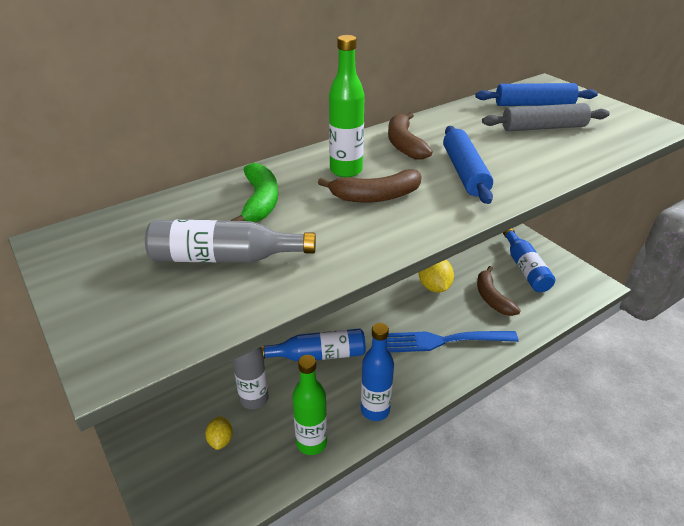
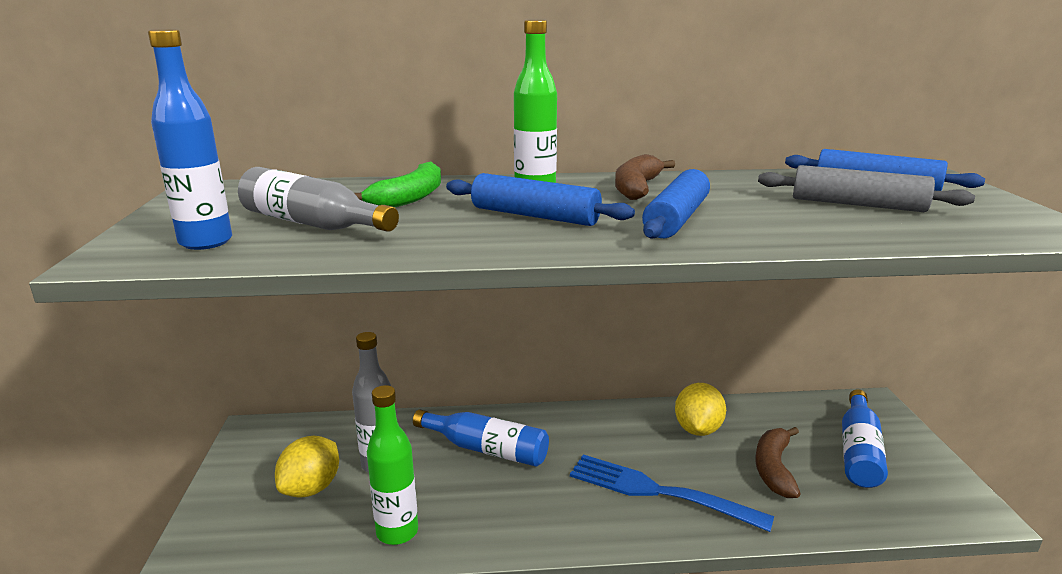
camera: 30 degrees right, 15 degrees down
yellow lemon [205,416,233,450] -> yellow lemon [275,436,339,497], size x1.71
brown banana [318,169,421,203] -> blue rolling pin [446,173,635,226]
blue bottle [361,323,394,421] -> blue bottle moved to [148,29,232,250]

